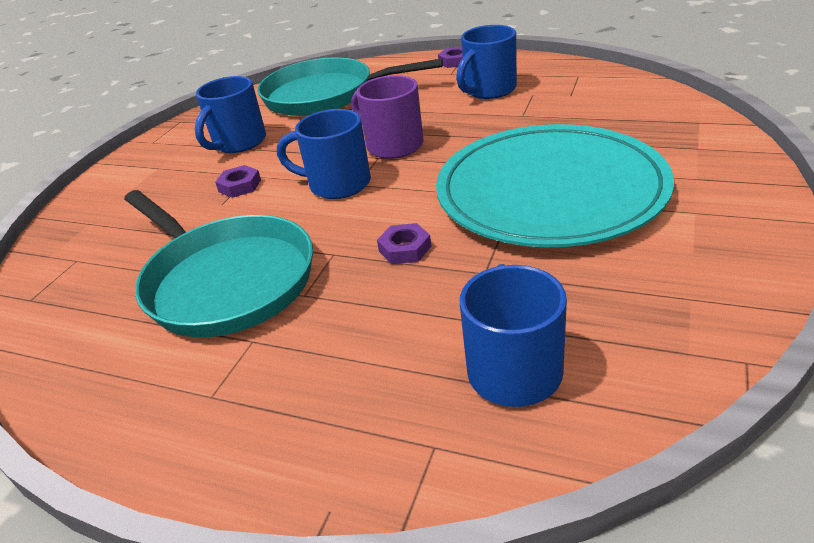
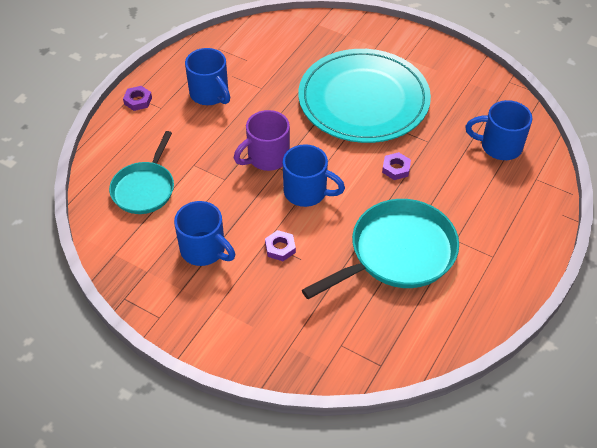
camera: 85 degrees left, 15 degrees up
turquoise pan [257,57,443,116] -> turquoise pan [109,131,174,214], size x0.64
blue mug [277,109,371,199] -> blue mug turned 90 degrees counterclockwise [283,144,345,207]

